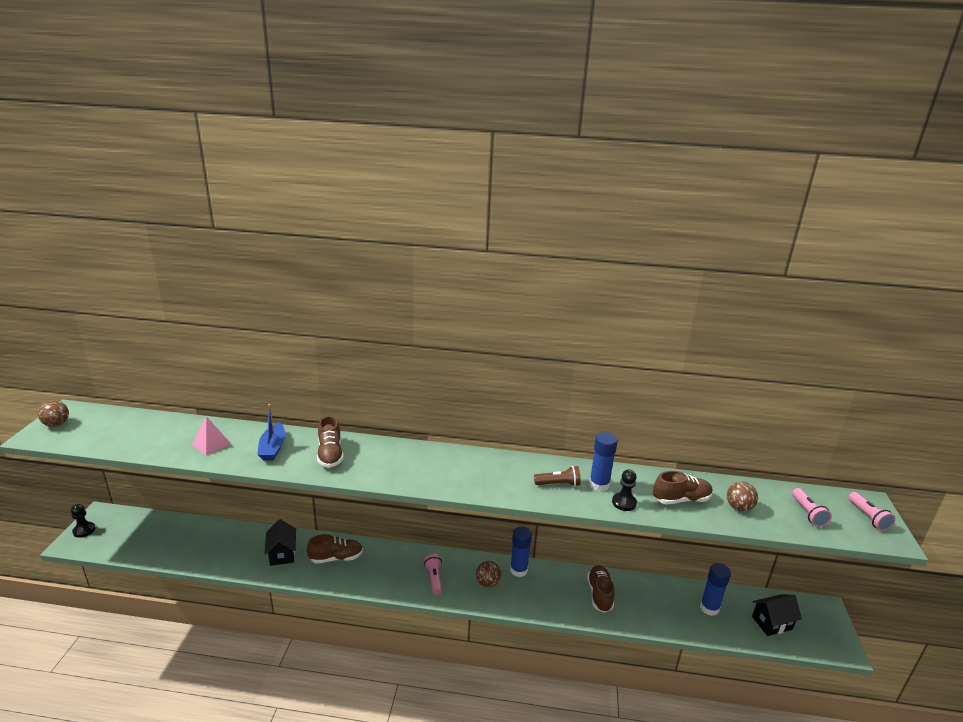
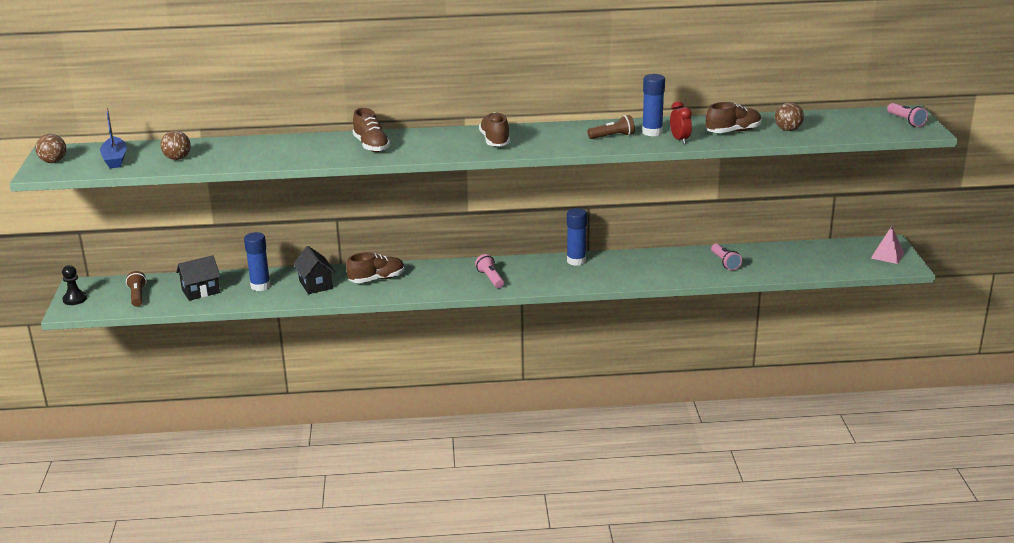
camera: 10 degrees left, 0 degrees up
pink pyramid [192,416,231,456] -> pink pyramid moved to [871,226,904,264]
blue boat [257,404,285,460] -> blue boat moved to [100,108,127,168]
brown ball [476,561,501,587] -> brown ball moved to [160,131,191,160]
brown shoe [587,565,615,613] -> brown shoe moved to [479,112,510,146]
black pawn [612,469,637,511] -> red clock [670,101,692,144]
blue glue stick [700,563,731,616] -> blue glue stick moved to [244,232,271,291]
black house [752,594,802,636] -> black house moved to [176,255,221,301]
pink flashlight [792,488,832,527] -> pink flashlight moved to [711,243,742,270]
none -> brown flashlight [126,271,147,307]

